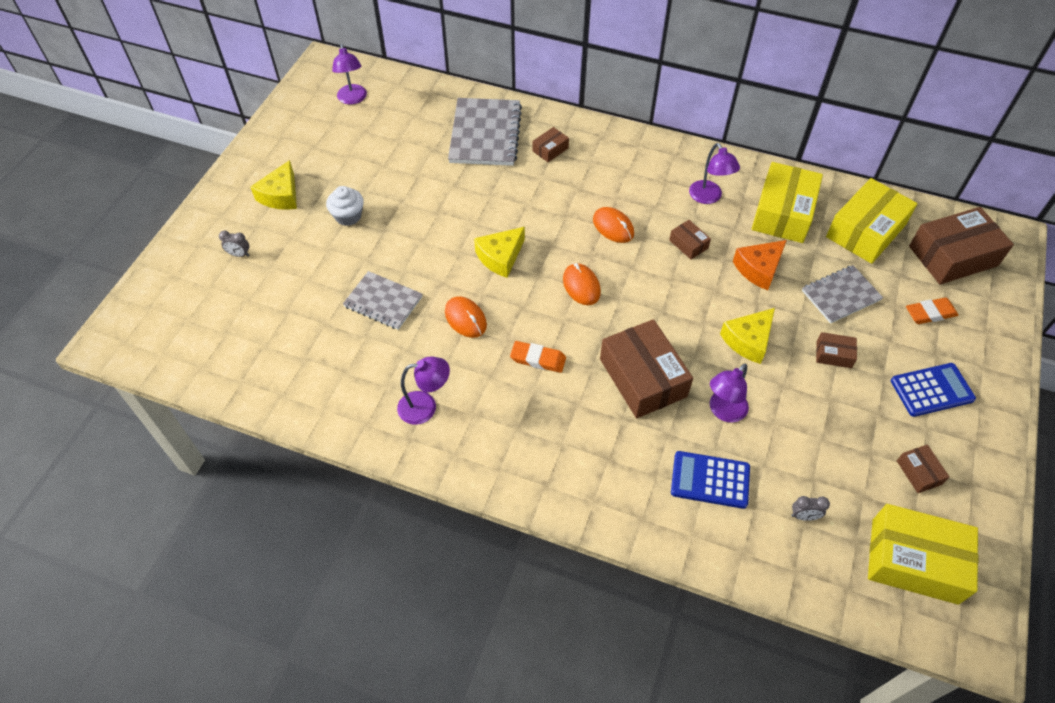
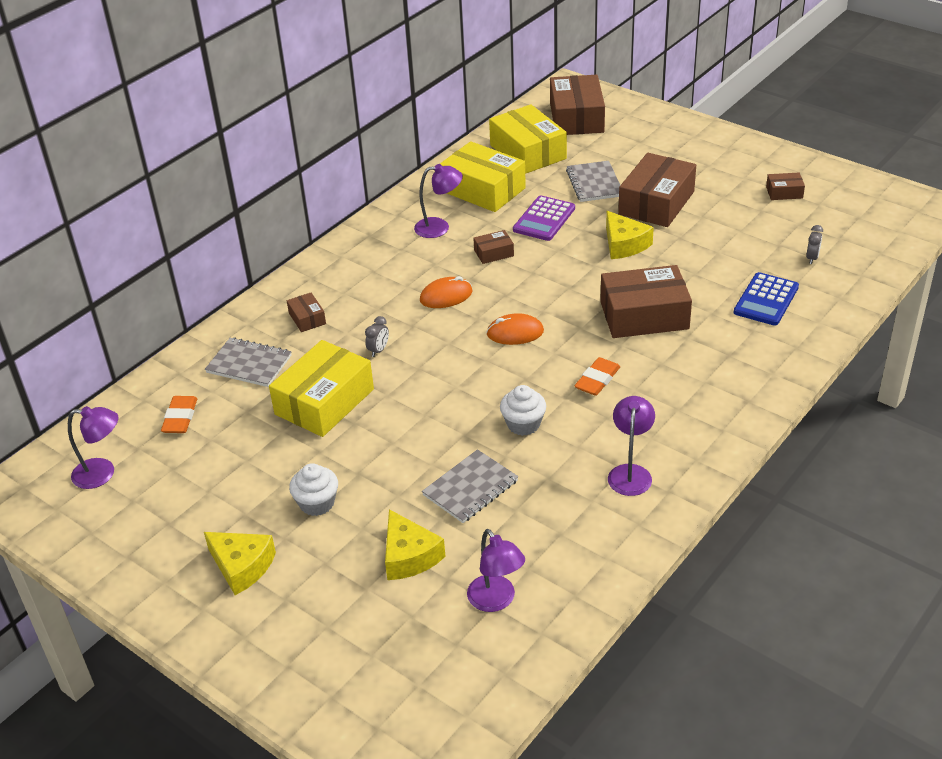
camera: 70 degrees left, 15 degrees down
grey clock [219,231,250,257] -> grey clock moved to [365,316,389,357]
orange mouse [445,296,487,338] -> white cupcake [500,385,546,436]
grey notebook [448,98,522,166] -> grey notebook [205,337,292,387], size x0.63
yellow cheese [474,227,525,278] -> yellow cheese moved to [385,509,446,580]
purple lamp [710,364,749,423] -> purple lamp moved to [467,529,525,612]
orange cheese [733,240,787,290] -> purple calculator [513,195,575,241]
brown box [816,332,857,368] -> brown box [618,153,696,227], size x2.17
yellow box [868,504,978,605] -> yellow box moved to [269,340,374,437]
blue calculator [891,363,976,417] -> none
orange eraser [906,297,958,324] -> orange eraser moved to [161,396,197,433]

